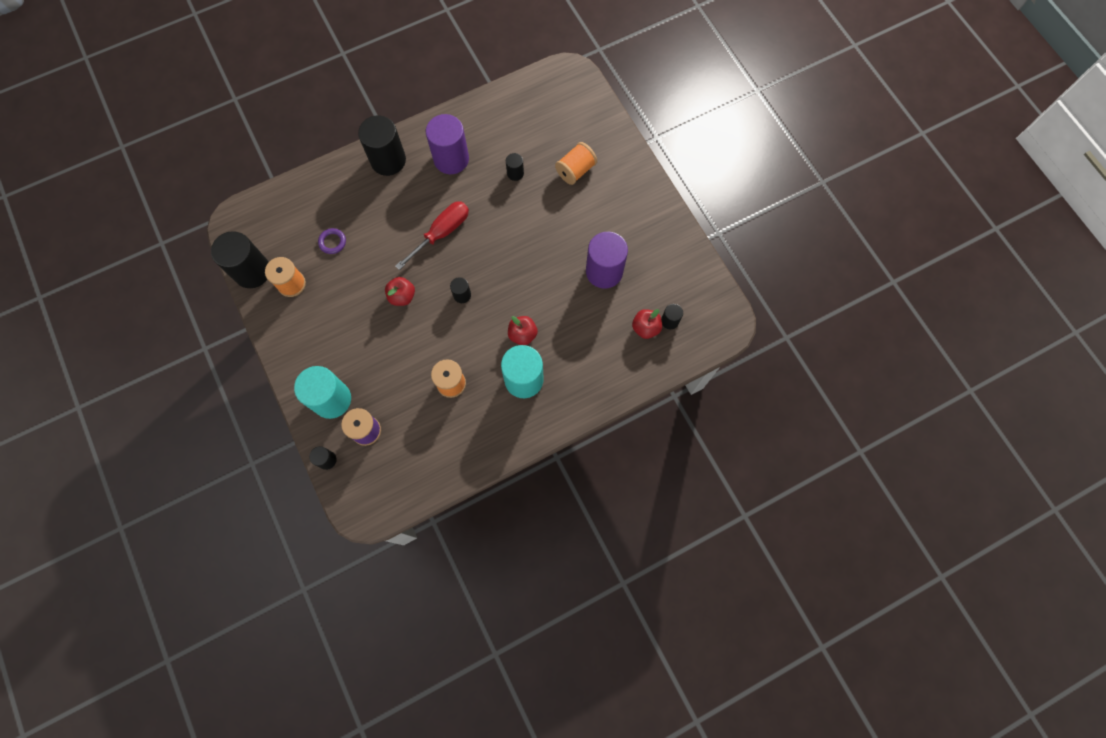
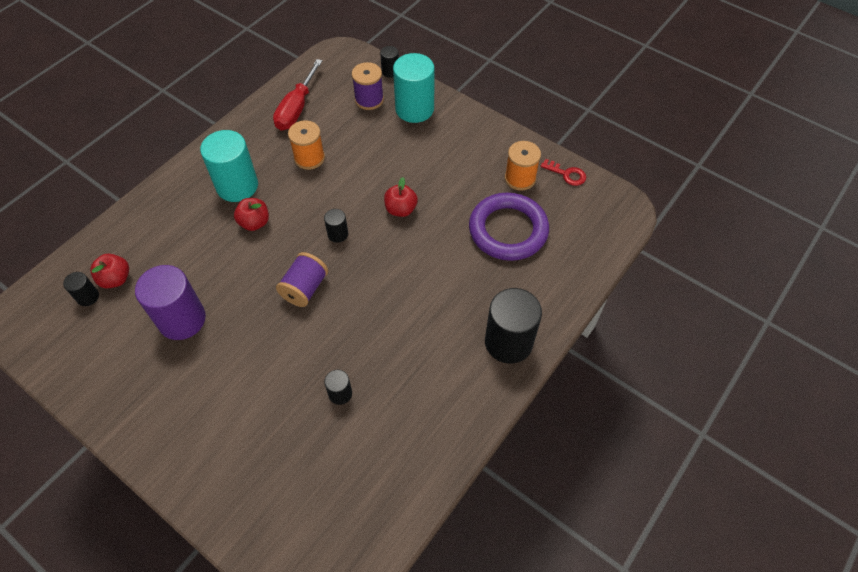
camera: 155 degrees right, 15 degrees down
black cylinder [211,231,269,288] -> red key [540,159,586,186]
purple ring [318,228,346,254] -> purple ring [469,193,549,261], size x2.42
red screwdriver [395,201,469,270] -> red screwdriver moved to [273,59,322,131]
purple cylinder [426,114,469,174] -> none
orange spool [555,142,597,185] -> none
none -> purple spool [276,252,328,307]

